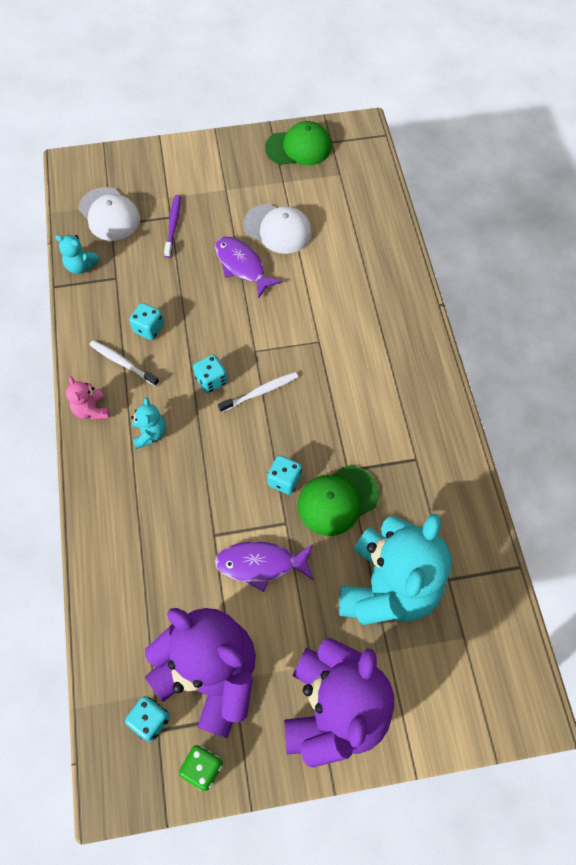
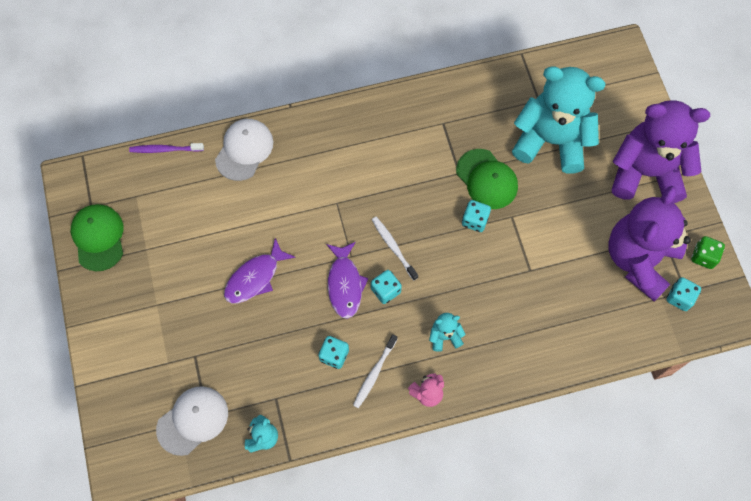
camera: 95 degrees left, 5 degrees up
purple toothbrush [164,195,181,258] -> purple toothbrush moved to [129,143,204,153]
purple fish [215,541,314,592] -> purple fish moved to [326,242,369,319]
white cap [243,204,312,254] -> white cap moved to [215,119,273,181]

